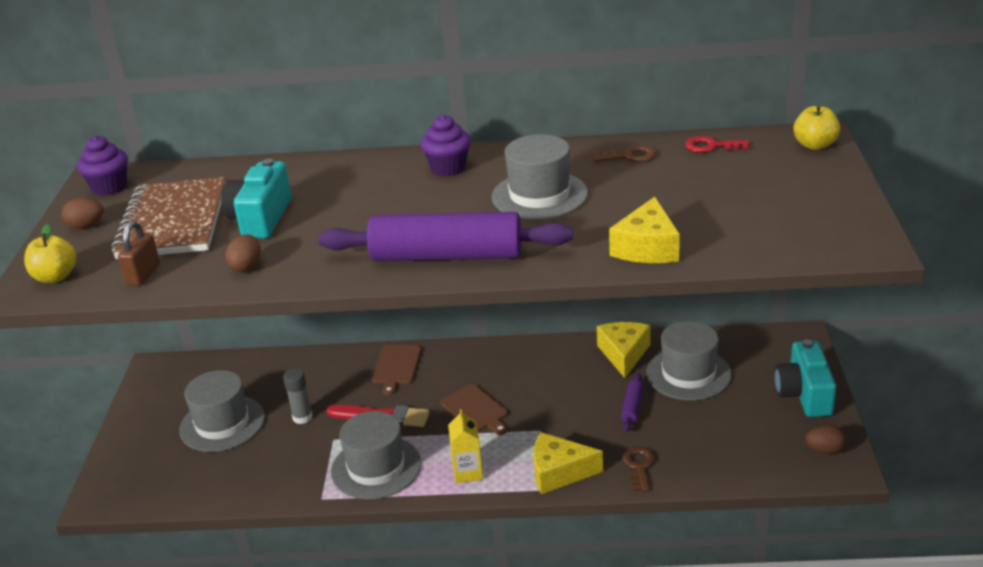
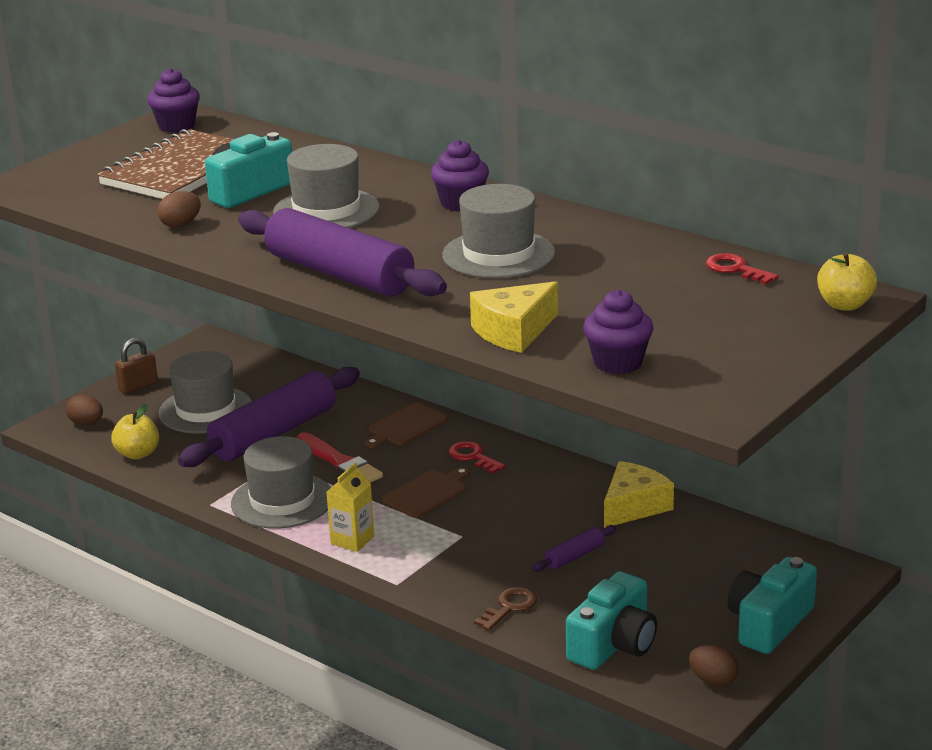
camera: 35 degrees right, 5 degrees down
yellow apple [24,224,76,283] -> yellow apple moved to [111,404,159,459]
brown egg [61,198,104,229] -> brown egg moved to [66,394,103,425]
brown padlock [118,221,160,286] -> brown padlock moved to [115,338,158,394]
grey glue stick [283,368,313,424] -> purple rolling pin [178,367,360,467]
brown cutting board [440,384,508,435] -> brown cutting board turned 135 degrees counterclockwise [382,467,470,518]
yellow cheese [533,432,603,494] -> none
brown key [593,145,656,162] -> none
grey hat [646,321,732,400] -> grey hat moved to [273,144,380,228]
none -> red key [449,441,506,474]
none -> turquoise camera [566,571,657,670]
none -> purple cupcake [583,289,654,374]

